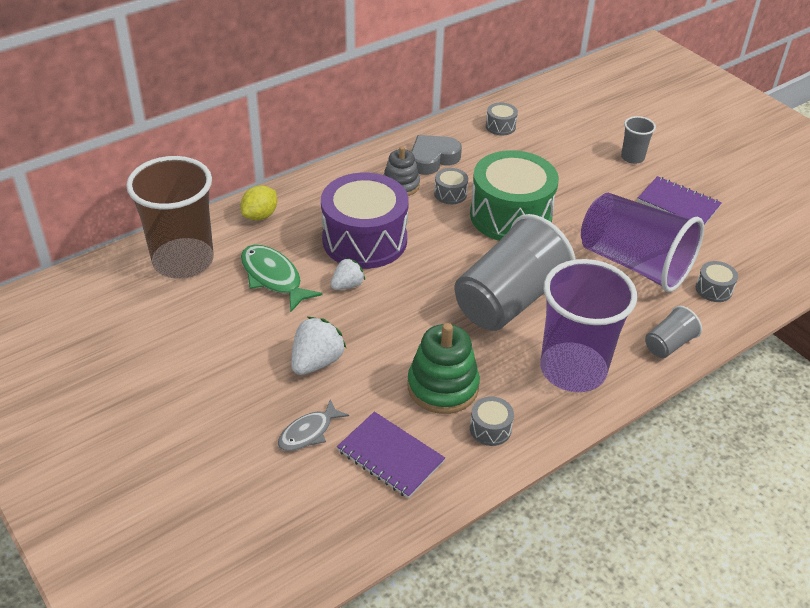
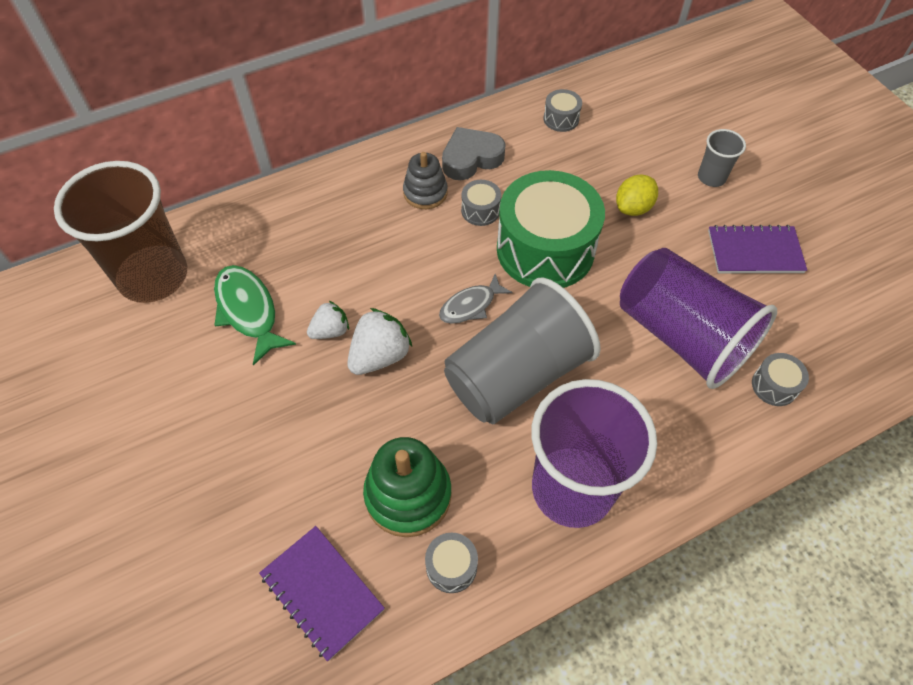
camera: 10 degrees right, 15 degrees up
yellow lemon [241,185,277,220] -> yellow lemon moved to [616,174,658,216]
grey fish [278,399,349,451] -> grey fish moved to [439,274,513,324]
white strawberry [291,317,346,375] -> white strawberry moved to [347,308,412,375]
purple drum [321,172,409,269] -> none
purple notebook [637,176,722,226] -> purple notebook turned 45 degrees counterclockwise [708,225,807,273]
grey cup [645,306,702,358] -> none

